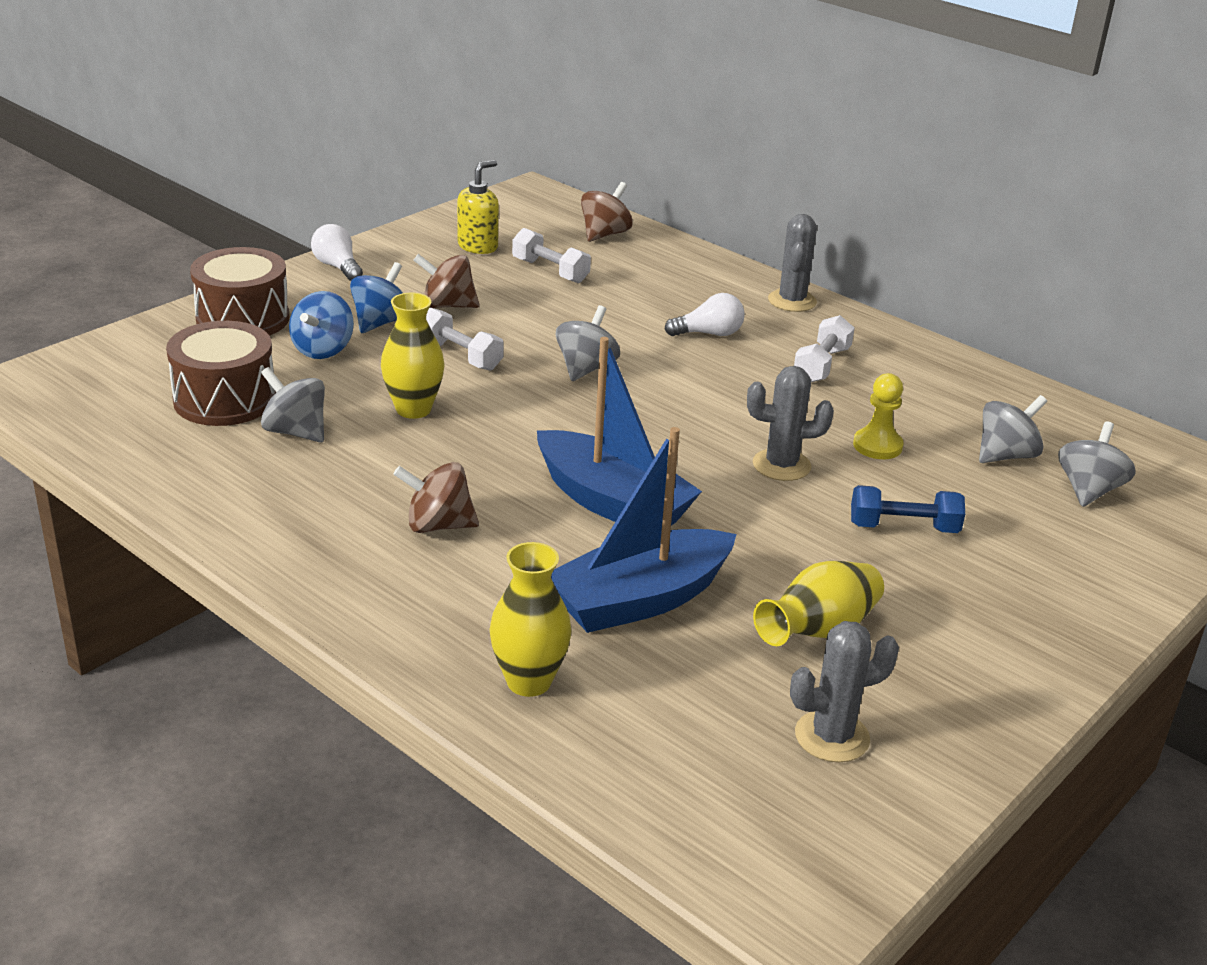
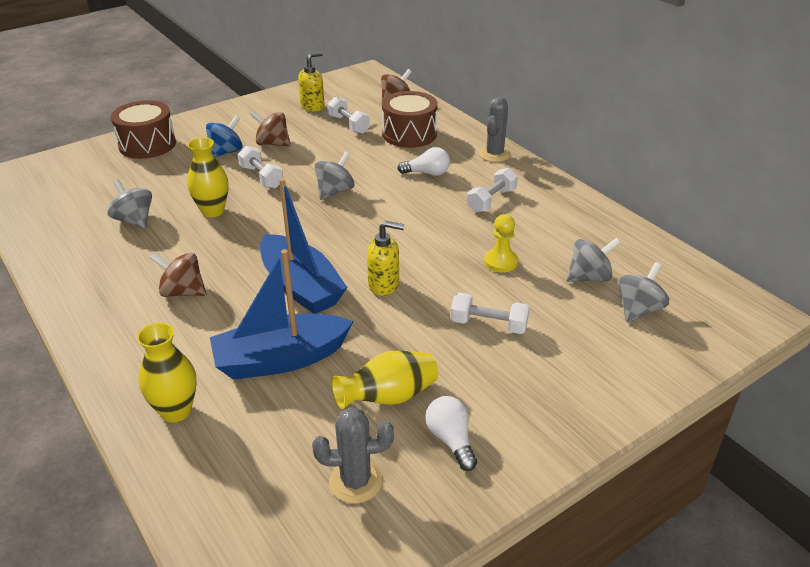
camera: 15 degrees right, 5 degrees up
brown drum [166,321,276,426] -> brown drum moved to [382,91,438,148]
blue spinning top [289,291,354,359] -> none
white light bulb [311,224,363,281] -> white light bulb moved to [426,396,477,471]
grey cactus [747,366,834,481] -> none
blue dumbbell [851,485,965,533] -> white dumbbell [451,293,530,334]
none -> yellow soap dispenser [367,221,405,296]

